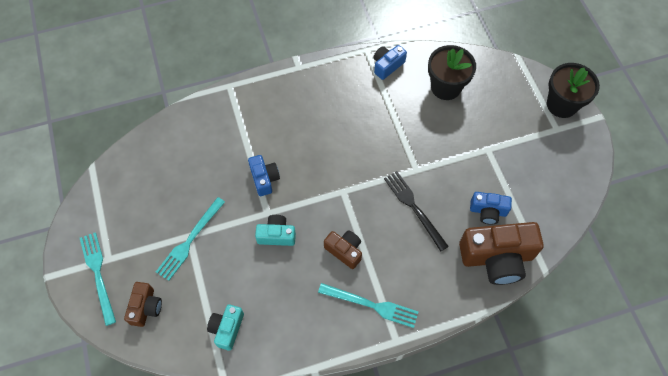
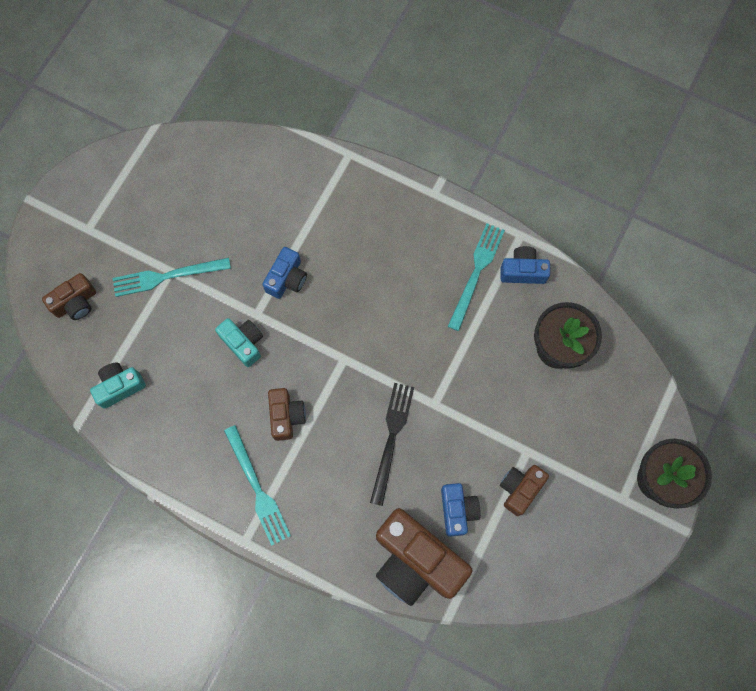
camera: 45 degrees right, 10 degrees up
turquoise fork [80,232,116,326] -> turquoise fork moved to [447,223,505,331]
blue camera [470,192,512,225] -> blue camera turned 150 degrees counterclockwise [441,483,480,537]
none -> brown camera [500,465,549,516]

